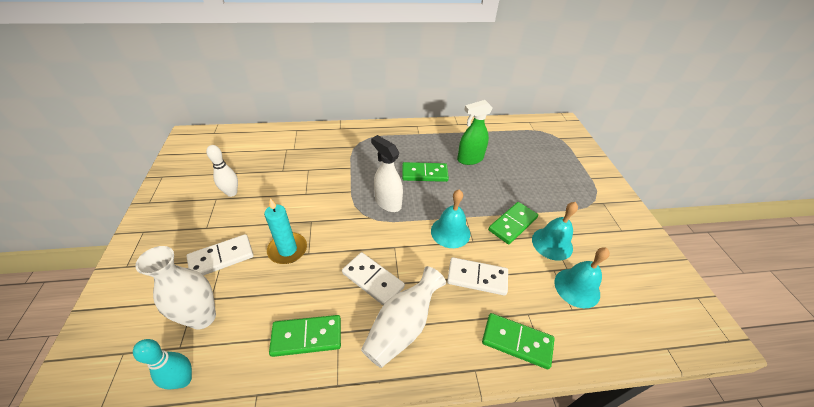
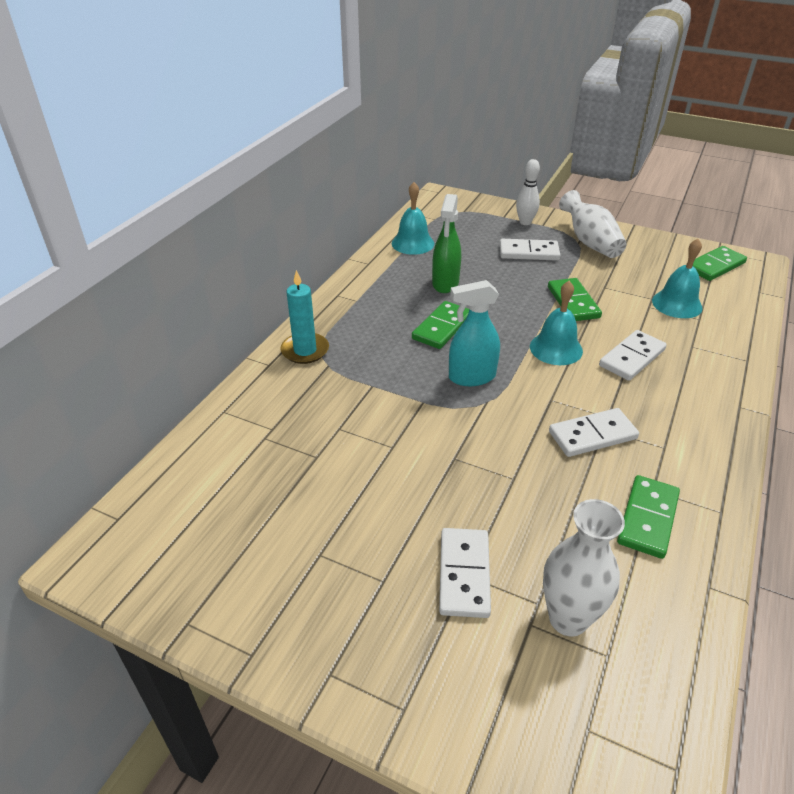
camera: 55 degrees left, 5 degrees down
turquoise bowling pin [133,339,192,389] -> none
white bowling pin [206,145,238,197] -> white bowling pin moved to [516,159,540,225]
turquoise candle [264,198,307,264] -> turquoise candle moved to [280,270,329,364]
white vase [361,266,446,368] -> white vase moved to [559,190,627,258]
white spray bottle [371,135,403,212] -> turquoise spray bottle [449,280,500,386]
green domino [482,313,555,369] -> green domino moved to [686,246,747,281]
turquoise bell [532,202,578,261] -> turquoise bell moved to [392,182,434,255]
none -> white domino [500,239,560,261]

